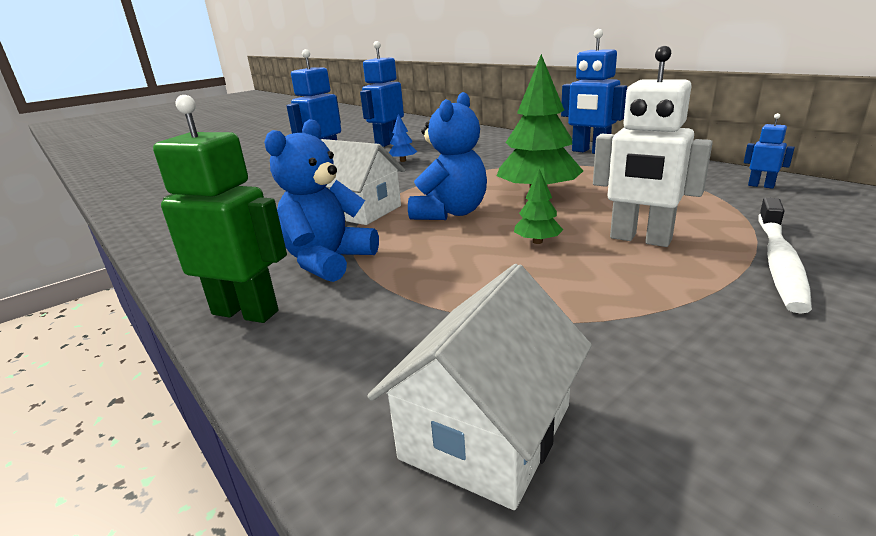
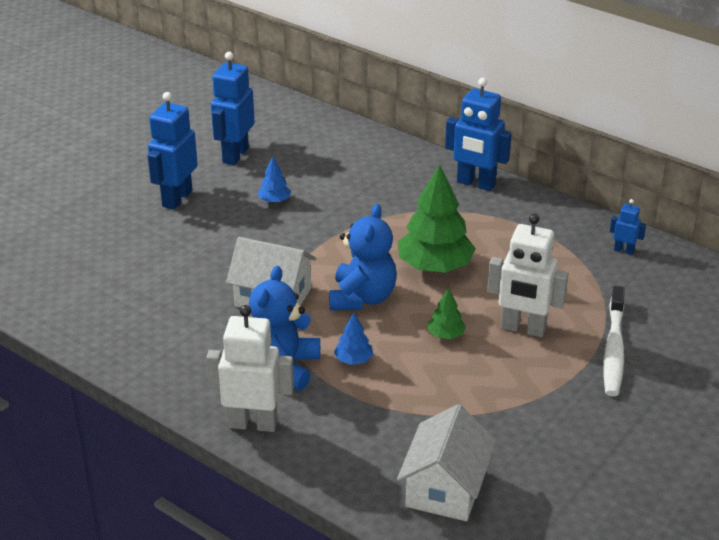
camera: 15 degrees left, 10 degrees up
green robot [153,95,287,323] -> white robot [206,305,294,432]
none -> blue tree [334,312,373,365]

